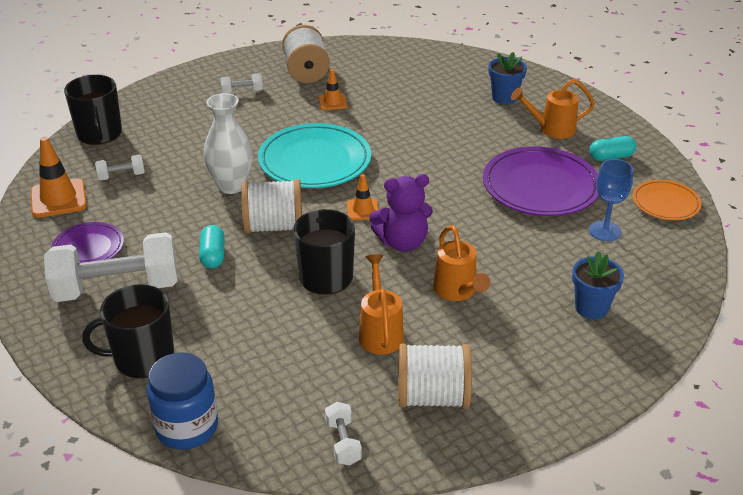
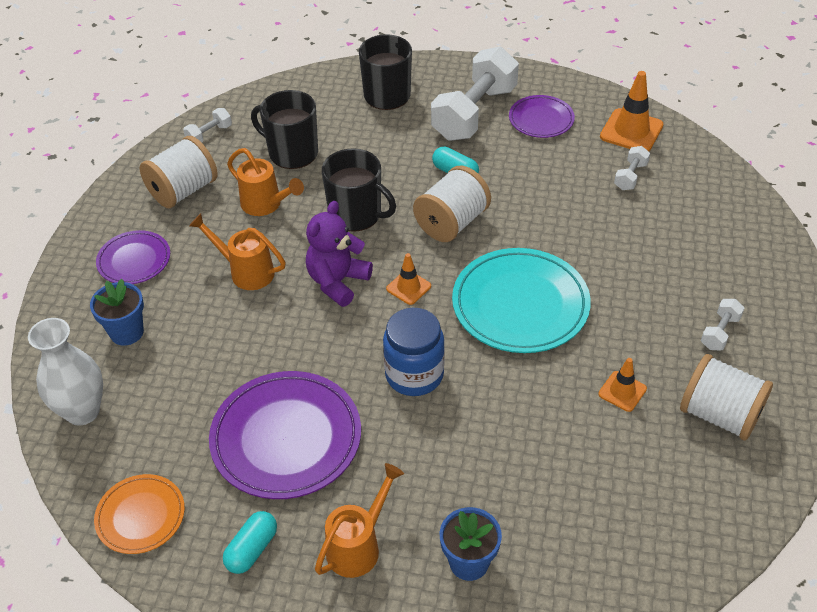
camera: 135 degrees right, 10 degrees up
black mug [64,75,122,145] -> black mug moved to [251,90,318,169]
blue jar [147,352,218,450] -> blue jar moved to [383,308,445,396]
white vase [203,93,253,194] -> white vase moved to [28,318,103,426]
white dumbbell [325,402,362,466] -> white dumbbell turned 75 degrees counterclockwise [183,108,232,143]
blue goblet [589,159,633,241] -> none
none -> purple plate [96,230,170,284]

